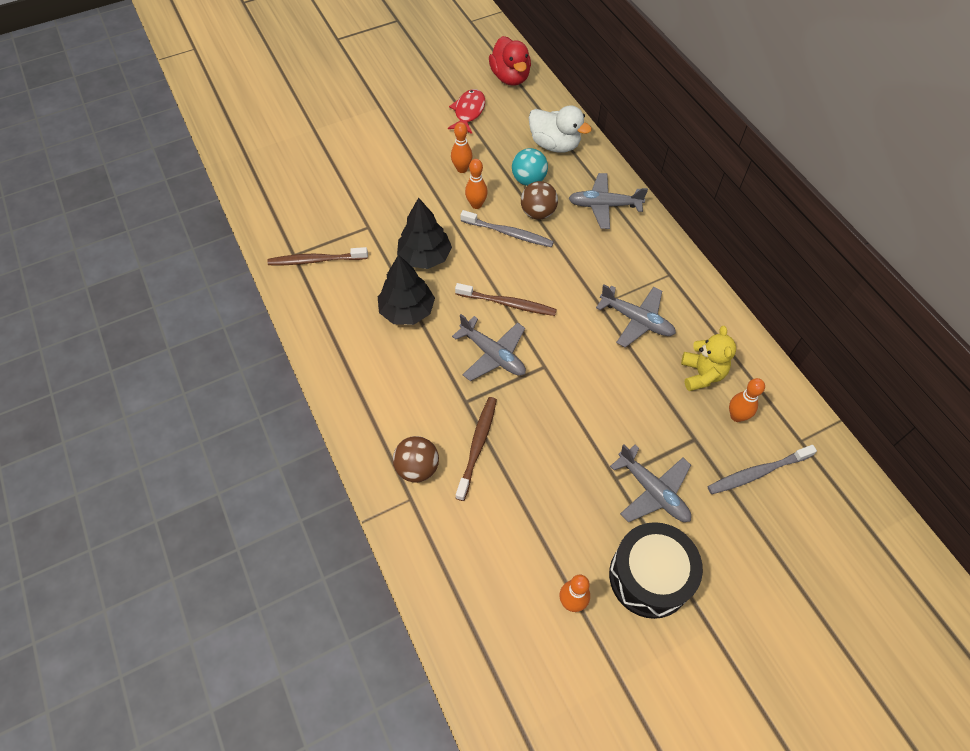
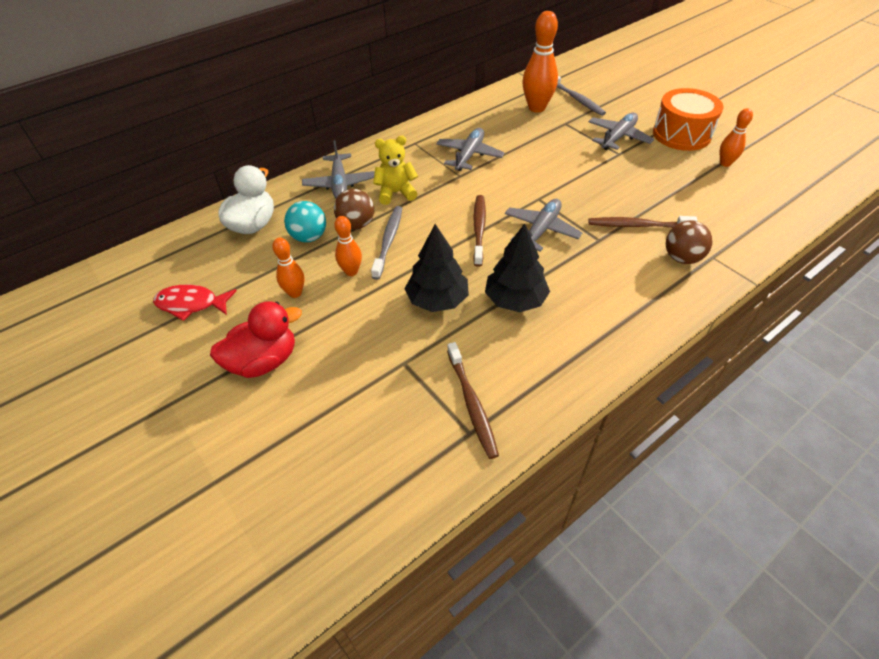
camera: 100 degrees left, 10 degrees down
red duck [489,36,531,86] -> red duck moved to [210,301,302,378]
black drum [609,522,703,619] -> orange drum [653,88,723,151]
yellow teddy bear [681,326,736,391] -> yellow teddy bear moved to [373,136,418,205]
orange bowling pin [729,378,765,422] -> orange bowling pin [522,11,558,113], size x1.76

